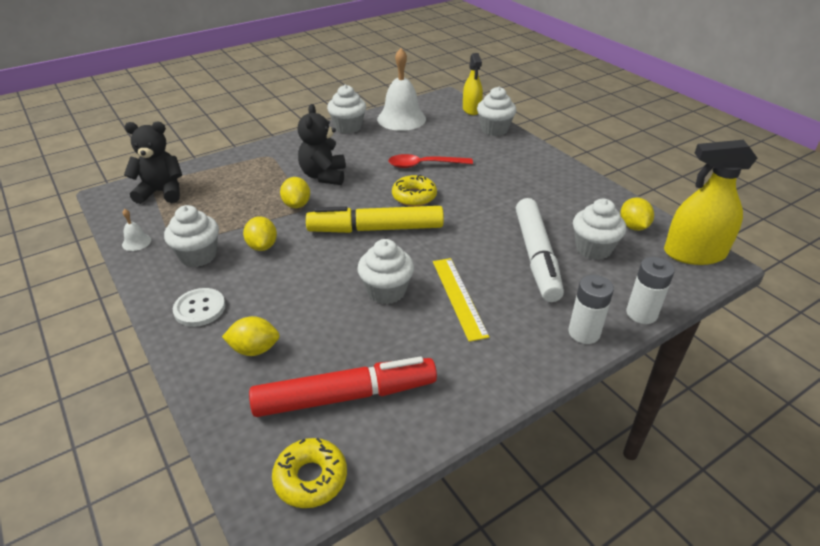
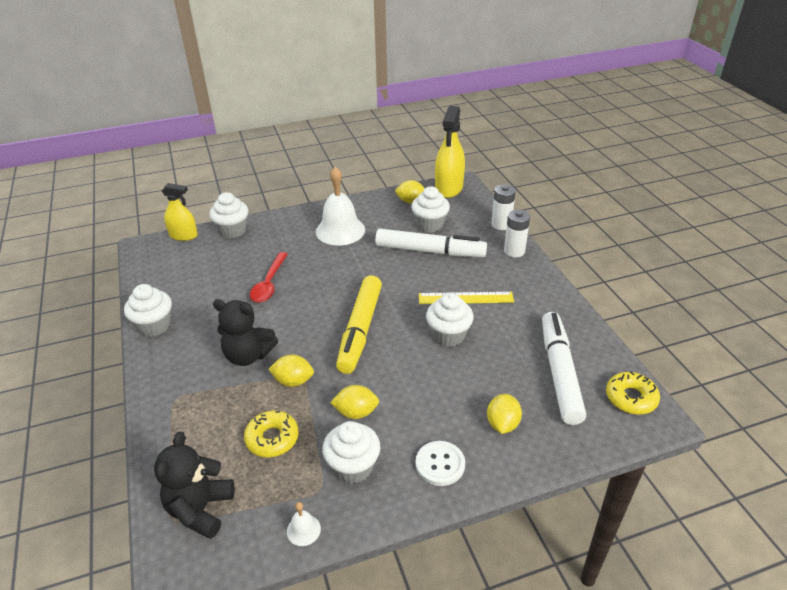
camera: 75 degrees left, 0 degrees up
red marker [249,357,437,417] -> white marker [542,312,586,425]
white bell [377,48,426,131] -> white bell moved to [316,166,365,245]
yellow donut [392,175,437,206] -> yellow donut moved to [244,411,299,457]

